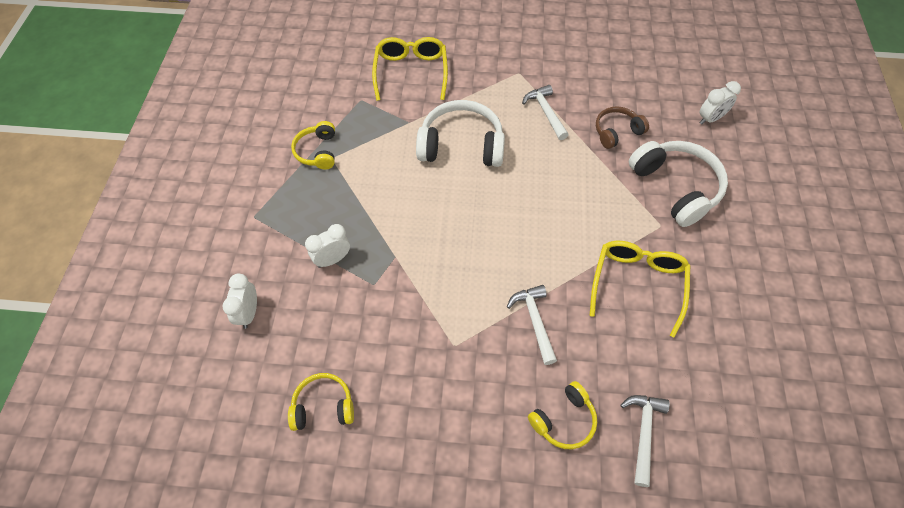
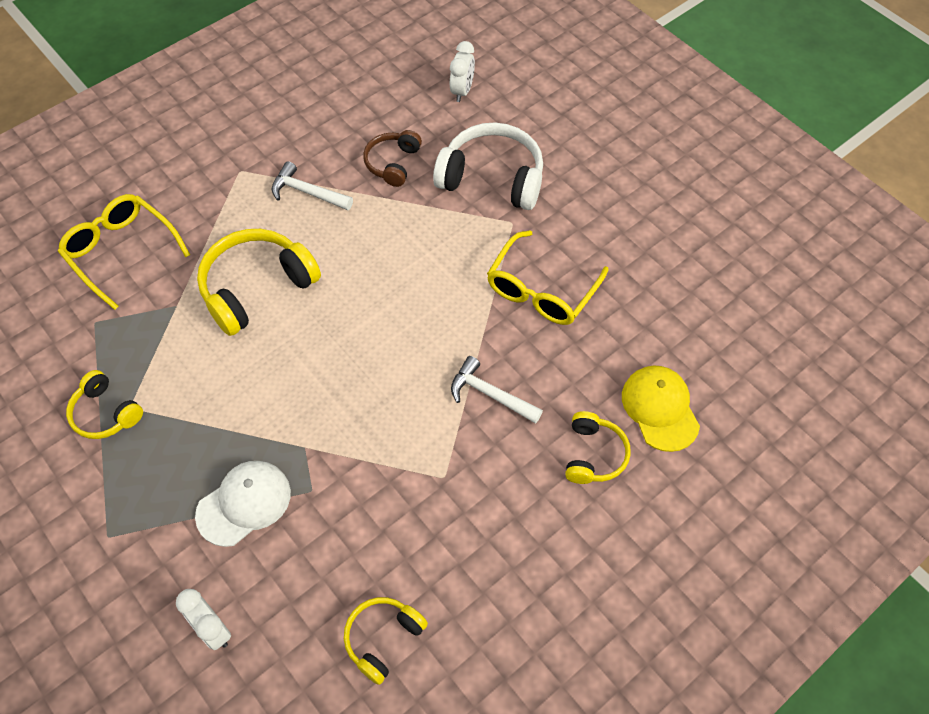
camera: 45 degrees left, 0 degrees up
white clock [305,224,350,268] -> white cap [195,461,291,547]
white headphones [416,100,505,167] -> yellow headphones [197,229,321,336]
yellow glasses [590,241,690,338] -> yellow glasses turned 120 degrees counterclockwise [487,230,608,325]
white hammer [621,395,670,487] -> yellow cap [622,366,700,452]

